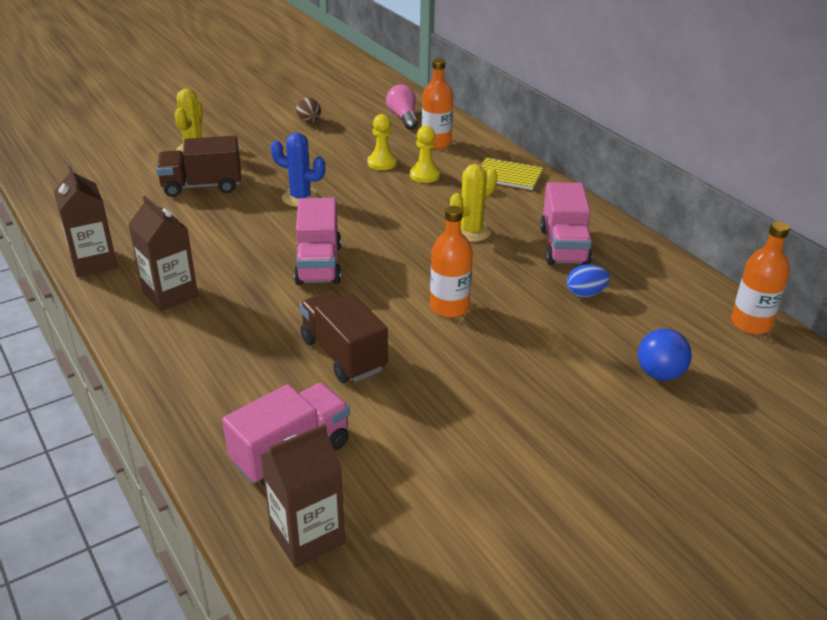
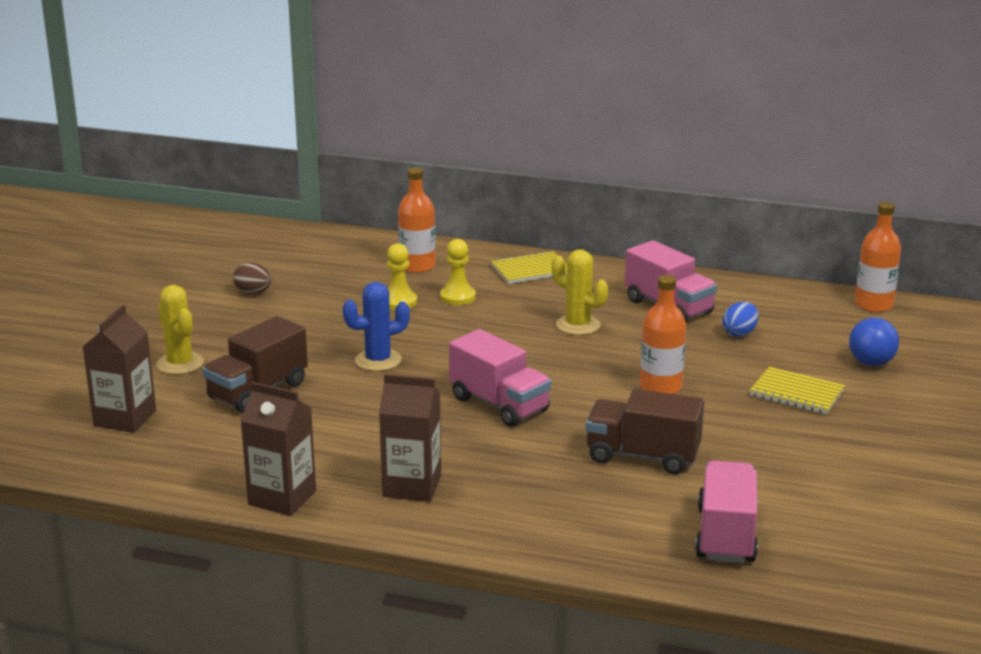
camera: 40 degrees left, 10 degrees down
brown carton [261,424,345,568] -> brown carton moved to [83,305,156,433]
pink light bulb [386,85,418,130] -> none
yellow cactus [450,164,497,242] -> yellow cactus turned 60 degrees counterclockwise [552,249,608,335]
none -> yellow notebook [750,367,845,414]

